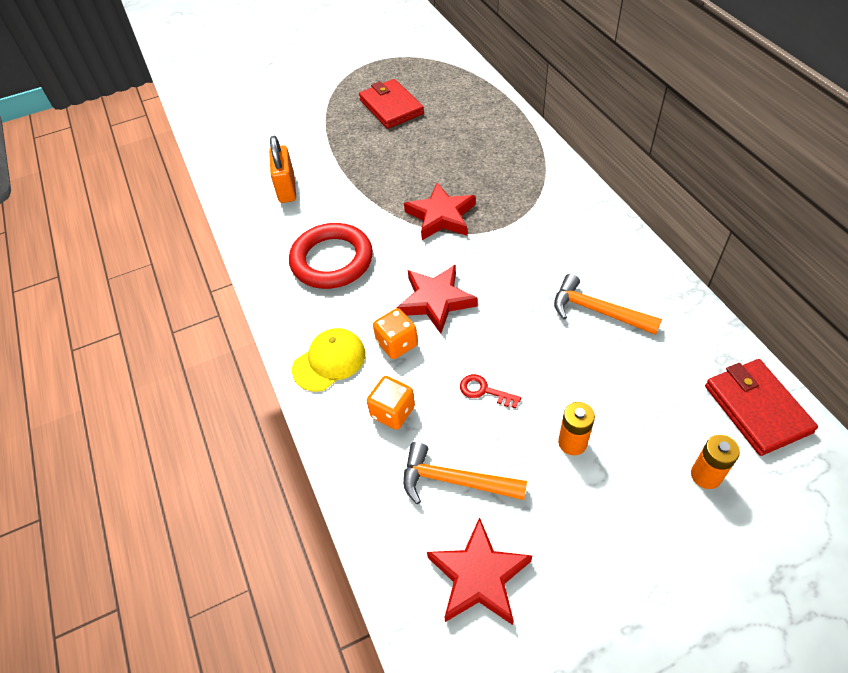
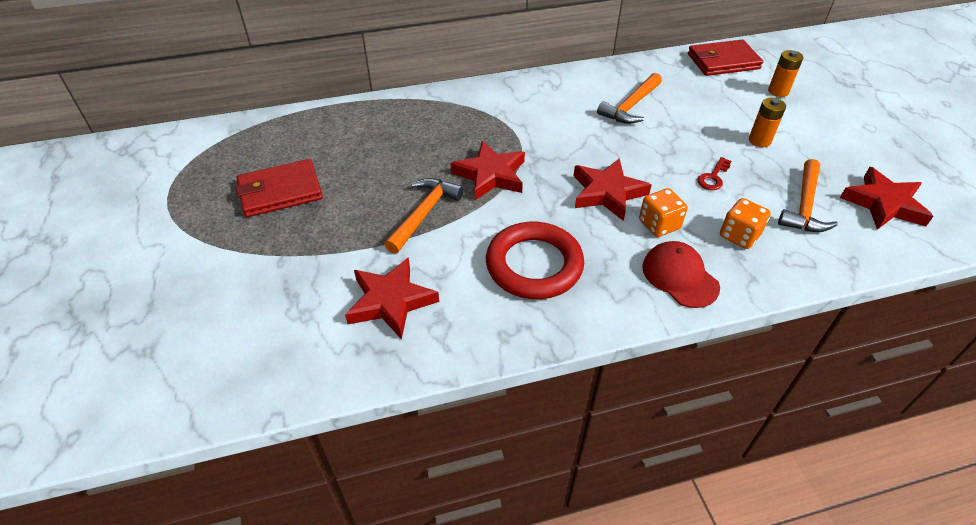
camera: 85 degrees left, 5 degrees down
orange padlock [269,136,296,203] -> red star [345,257,439,340]
yellow cap [292,328,366,392] -> red cap [642,241,720,308]
none -> orange hammer [384,178,464,254]

